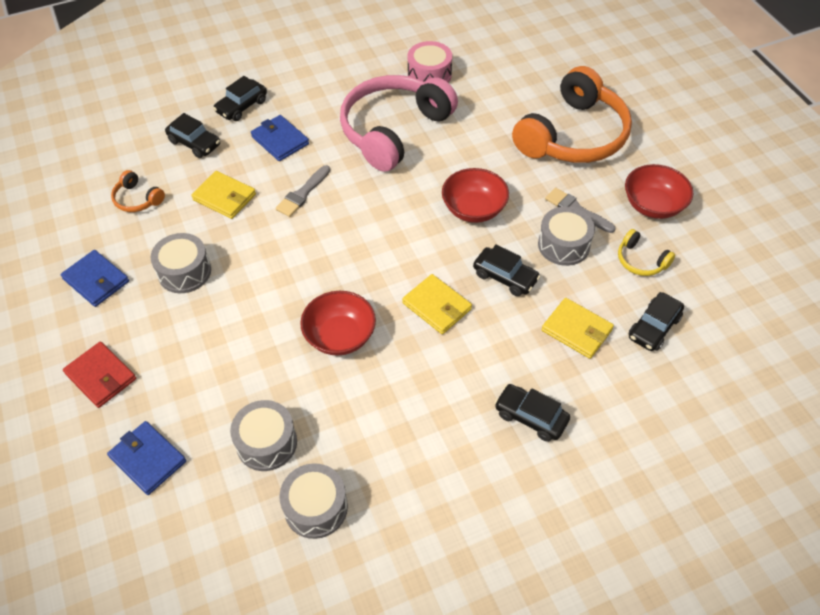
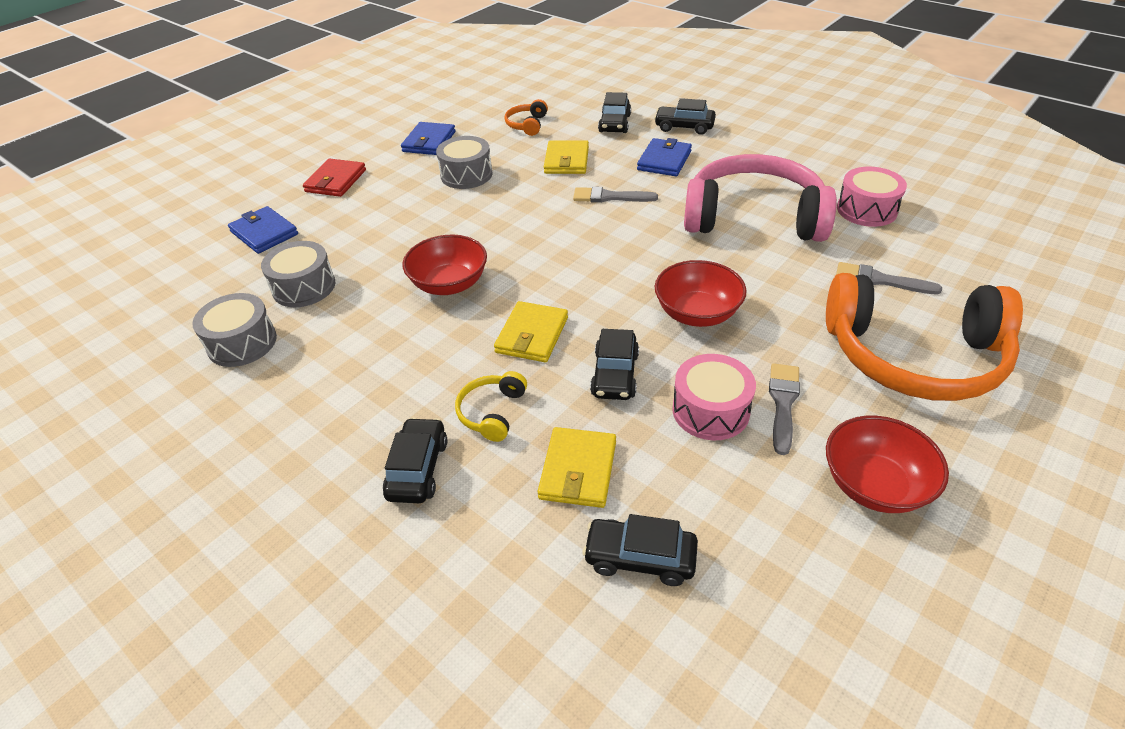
camera: 65 degrees right, 10 degrees down
blue wallet [107,421,186,495] -> blue wallet turned 60 degrees counterclockwise [228,206,298,254]
grey drum [538,207,595,266] -> pink drum [672,354,756,440]
yellow headphones [618,229,675,276] -> yellow headphones moved to [455,371,527,442]
none -> grey brush [836,262,942,295]

